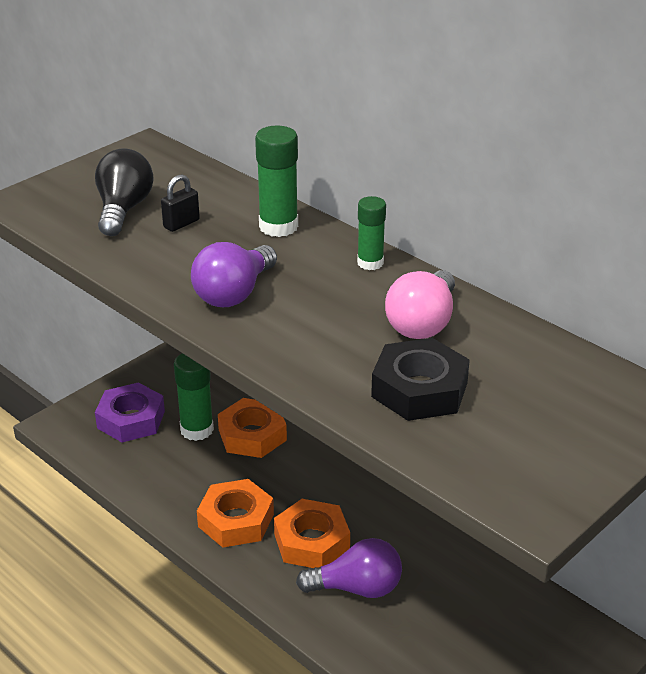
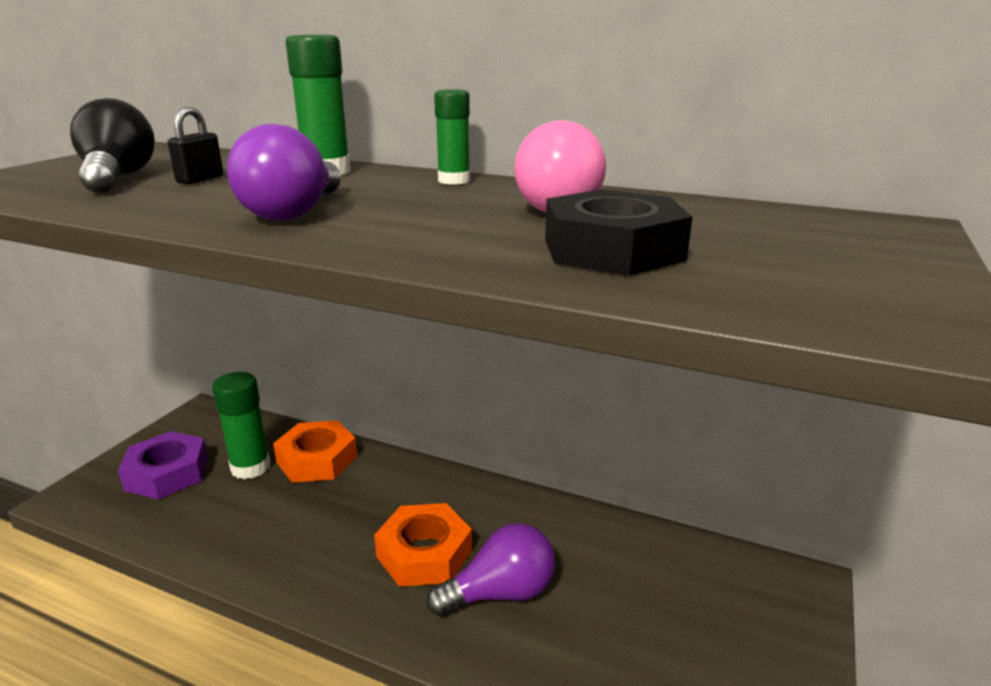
camera: 20 degrees left, 10 degrees down
orange nut [197,479,274,547] -> none

